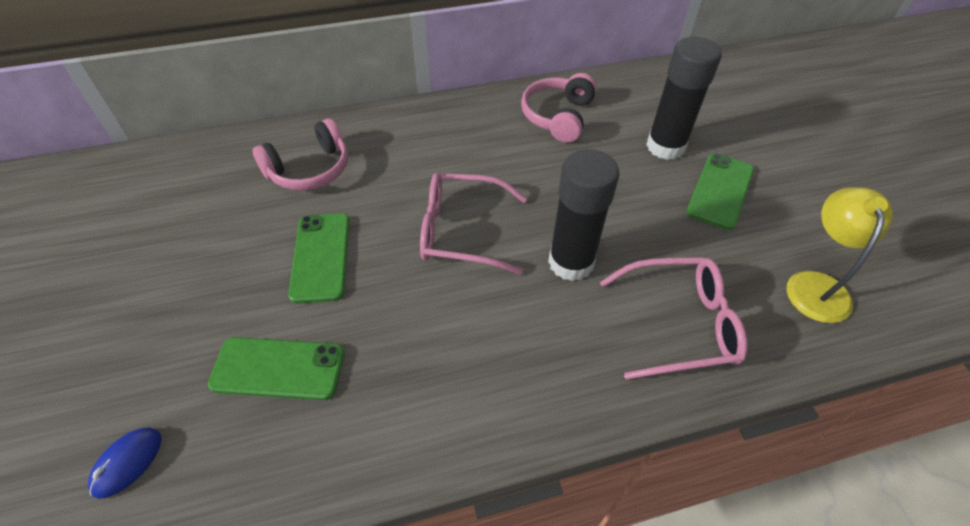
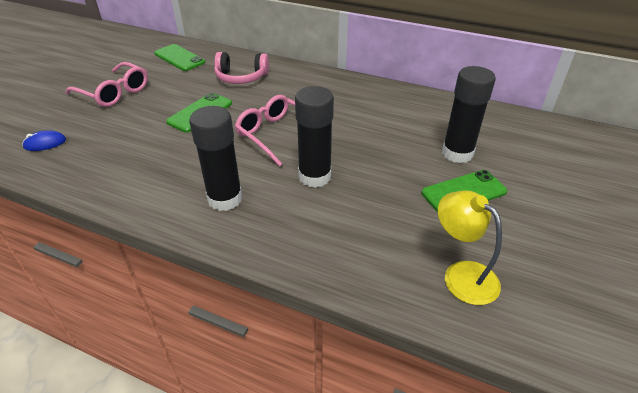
camera: 40 degrees right, 10 degrees down
green phone [208,337,345,400] -> green phone moved to [154,44,205,71]
pink headphones [521,73,597,143] -> none
pink glasses [600,257,748,380] -> pink glasses moved to [66,62,148,107]
yellow lamp [787,187,893,323] -> yellow lamp turned 90 degrees counterclockwise [438,190,502,305]
none -> black glue stick [189,106,243,211]

